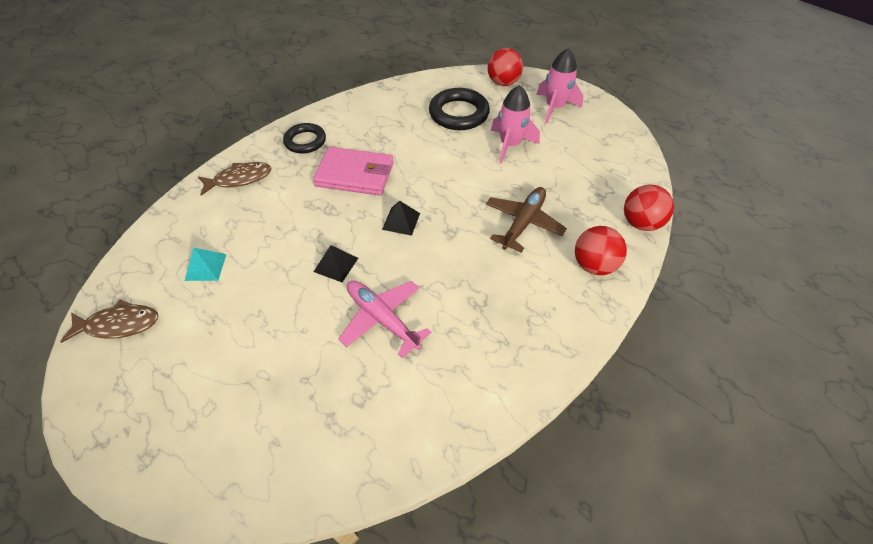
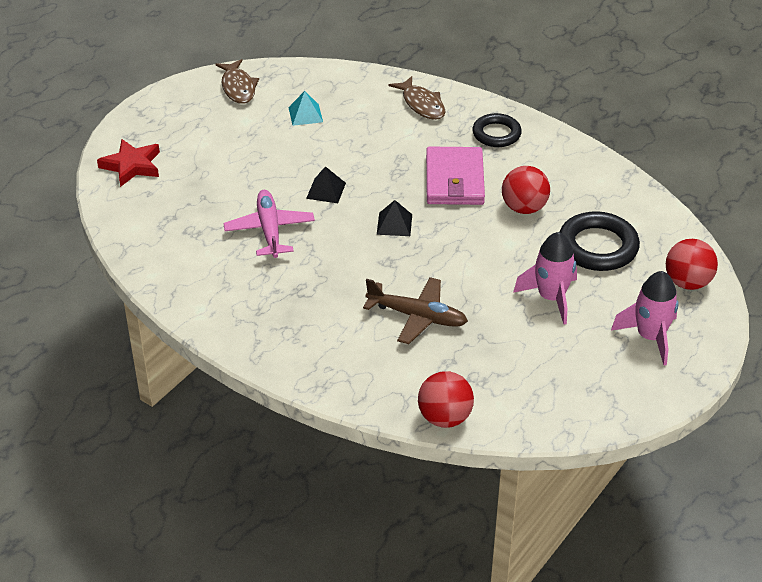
camera: 80 degrees right, 10 degrees down
pink plane [339,280,432,358] -> pink plane turned 45 degrees counterclockwise [223,190,315,258]
red ball [575,226,627,275] -> red ball moved to [502,166,550,214]
none -> red star [97,139,160,187]

